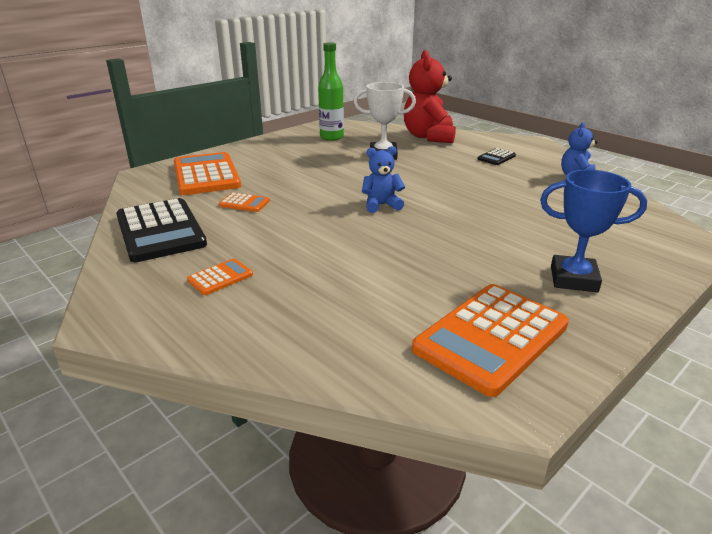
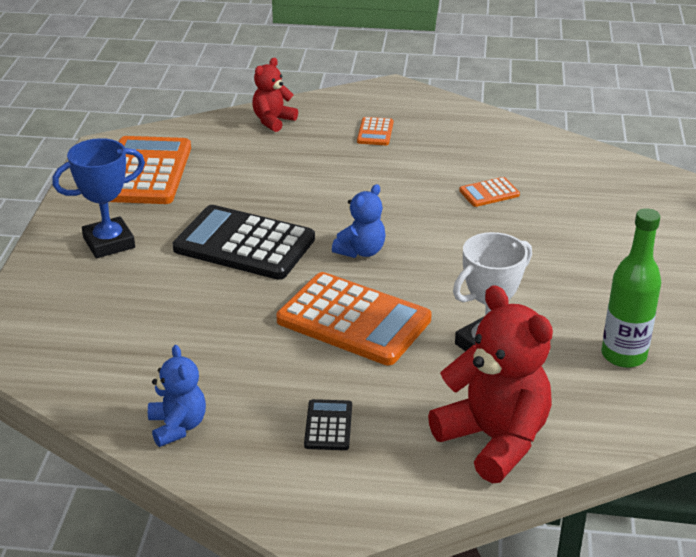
camera: 140 degrees right, 5 degrees up
black calculator [116,198,207,262] -> black calculator moved to [173,205,315,280]
orange calculator [174,152,241,195] -> orange calculator moved to [276,272,432,365]
none -> red teddy bear [252,58,298,132]

